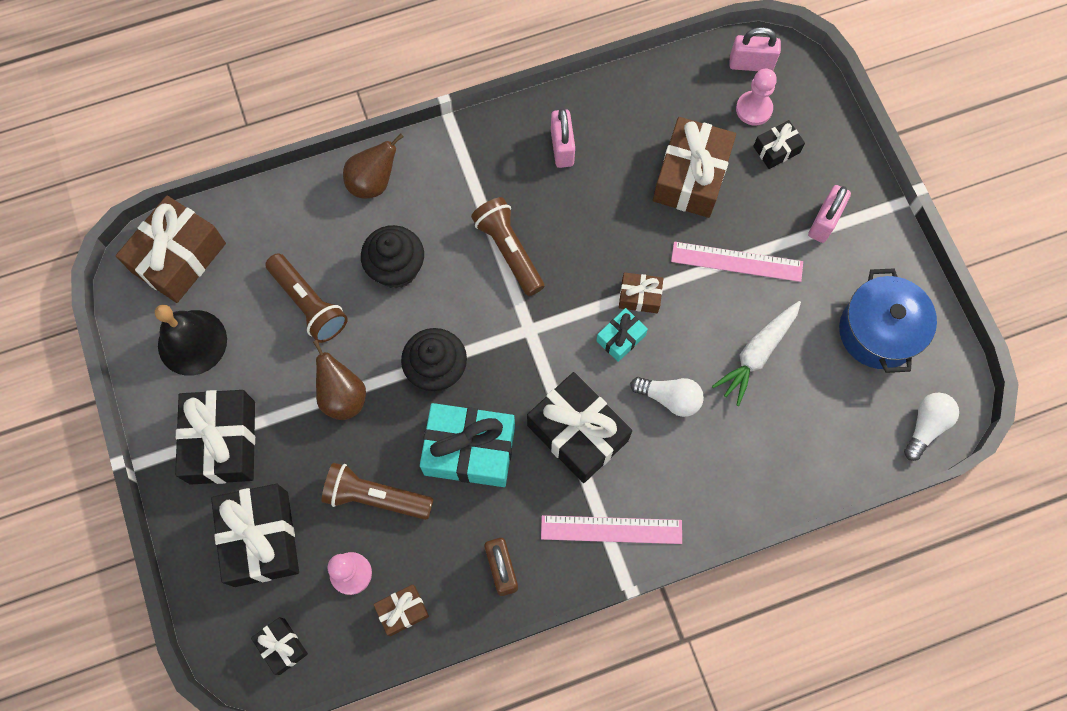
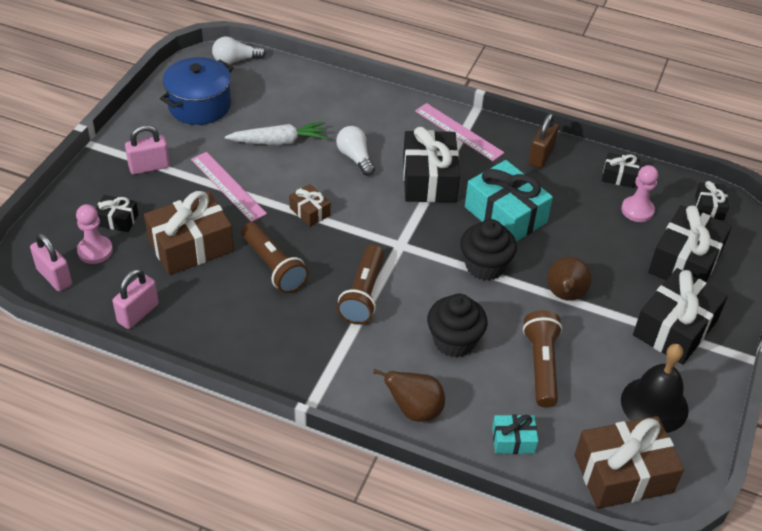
camera: 140 degrees left, 25 degrees down
brown flashlight [322,463,434,520] -> brown flashlight moved to [242,222,309,293]
brown gift [373,584,429,636] -> black gift [602,153,640,188]
pink padlock [551,108,575,168] -> pink padlock moved to [112,269,159,329]
turquoise gift [596,308,648,362] -> turquoise gift moved to [492,415,538,454]

